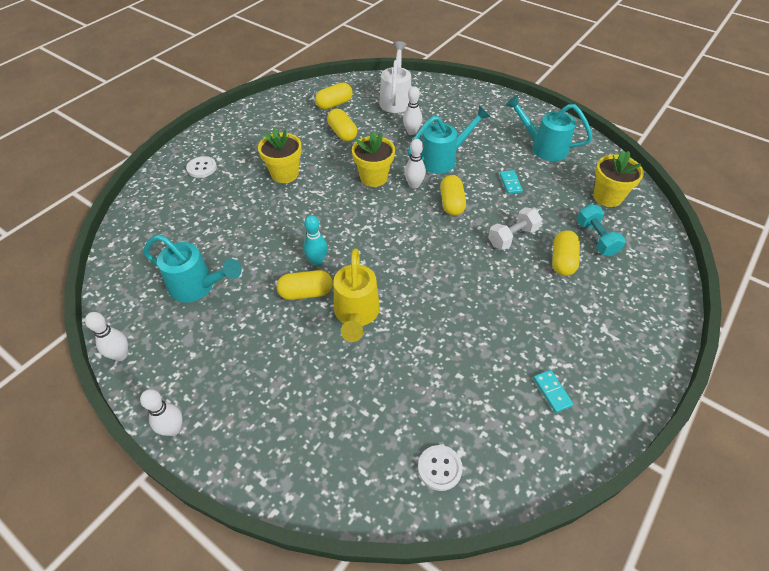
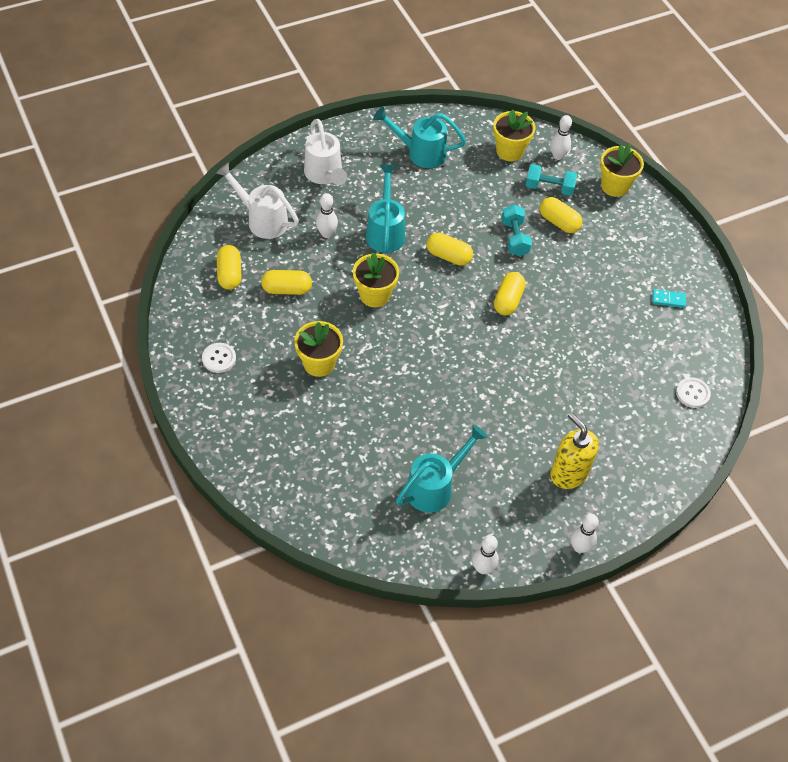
camera: 65 degrees left, 5 degrees up
white button [186,156,217,178] -> white button moved to [202,343,236,373]
yellow capsule [277,270,333,300] -> yellow capsule moved to [494,272,526,315]
turquoise bowling pin [303,215,328,265] -> none
yellow watering can [333,248,380,342] -> none
white bowling pin [405,139,426,189] -> white bowling pin moved to [550,115,572,160]
white dumbbell [488,207,542,250] -> turquoise dumbbell [501,204,532,256]
turquoise domino [499,170,523,194] -> none
turquoise watering can [505,95,593,161] -> turquoise watering can turned 45 degrees clockwise [373,107,466,168]
none -> white watering can [304,119,347,185]
none -> yellow soap dispenser [550,412,599,489]
none -> yellow flower pot [600,144,644,197]

